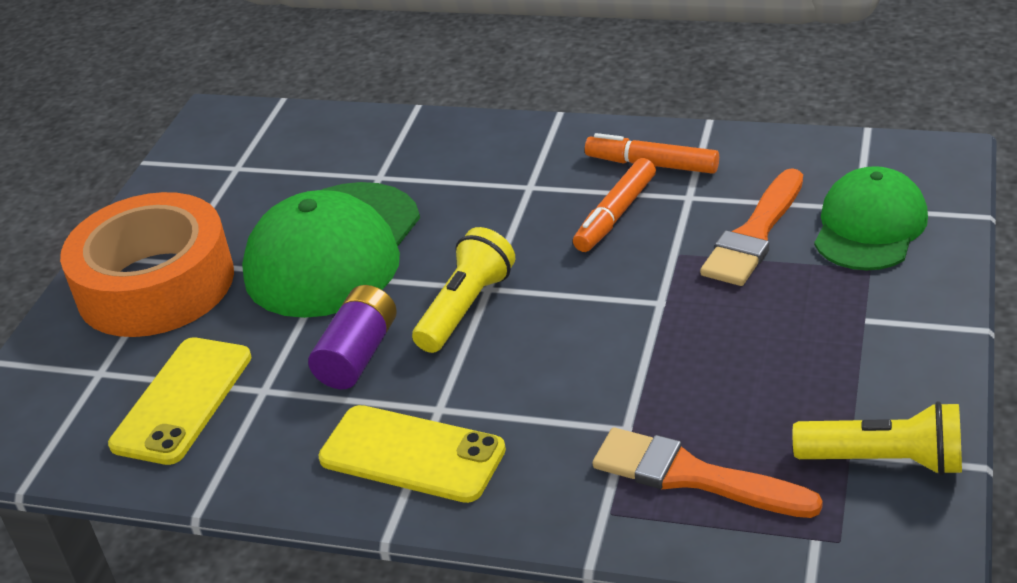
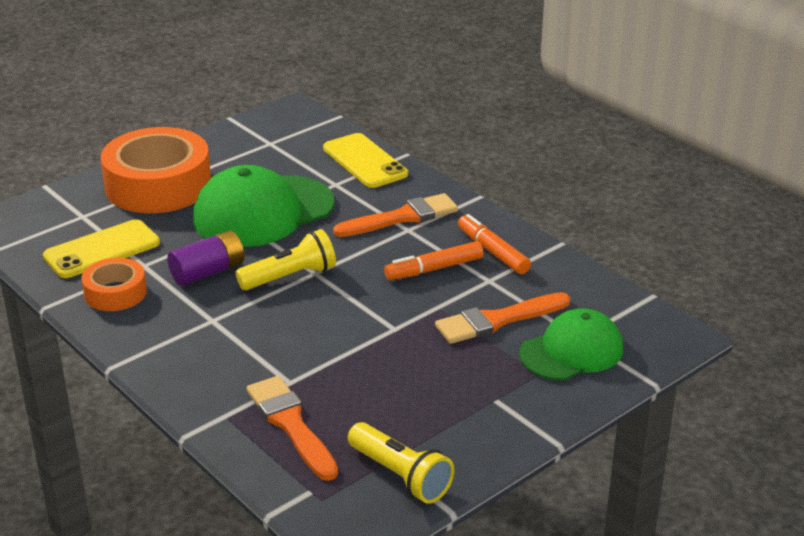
camera: 30 degrees right, 5 degrees down
yellow phone [318,405,506,503] -> yellow phone moved to [323,133,408,188]
none -> orange tape [81,258,147,311]
none -> orange brush [333,193,458,237]

